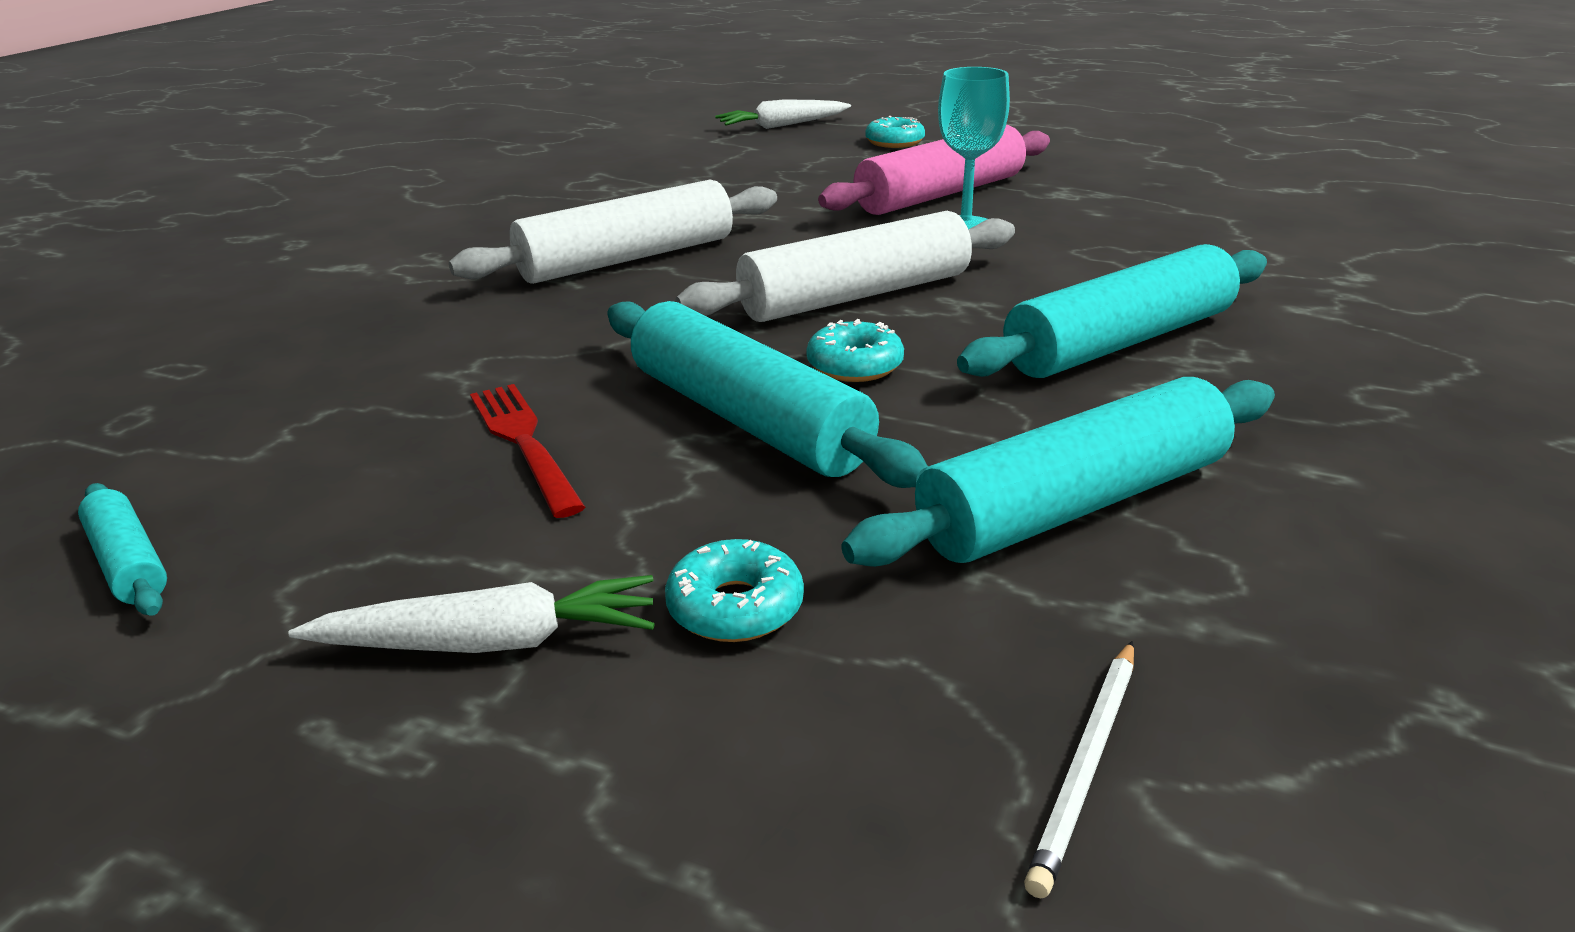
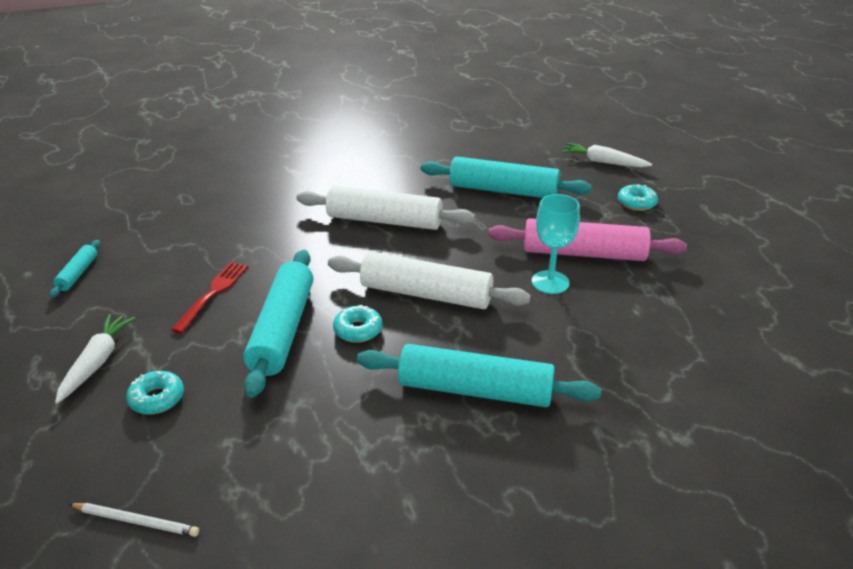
camera: 45 degrees right, 5 degrees up
white carrot [289,575,655,653] -> white carrot turned 120 degrees counterclockwise [55,314,135,404]
turquoise rolling pin [841,377,1275,567] -> turquoise rolling pin moved to [421,157,592,198]
white pencil [1024,641,1134,898] -> white pencil turned 150 degrees counterclockwise [69,503,199,537]

